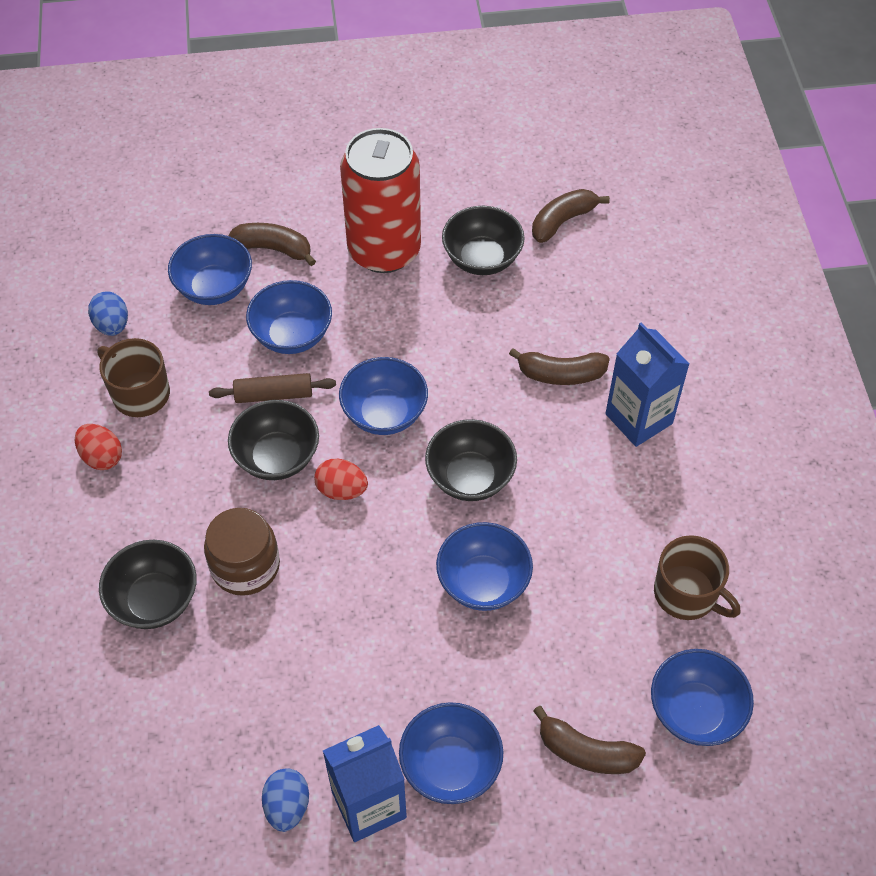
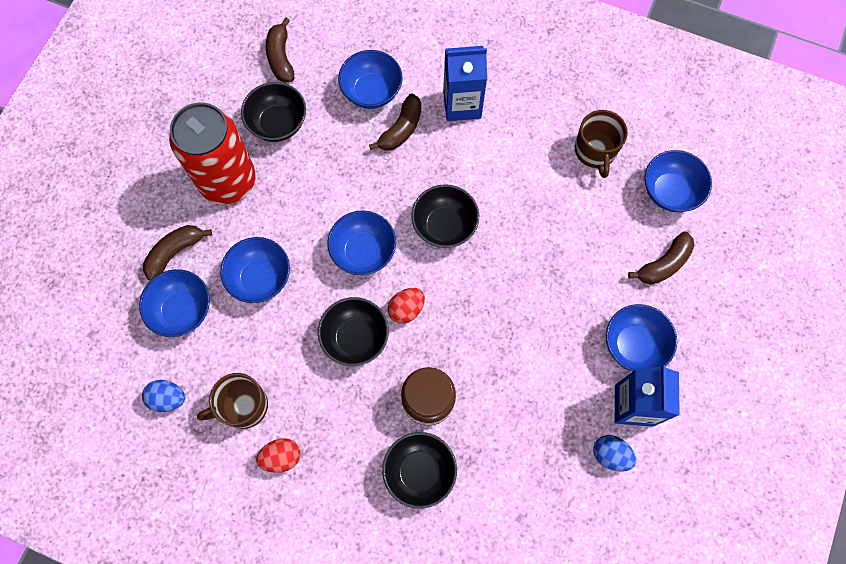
camera: 60 degrees left, 15 degrees up
brown rolling pin [209,373,336,403] -> none
blue bowl [436,522,533,611] -> blue bowl moved to [338,50,403,109]
brown mug [654,535,740,620] -> brown mug turned 105 degrees clockwise [575,110,628,178]

